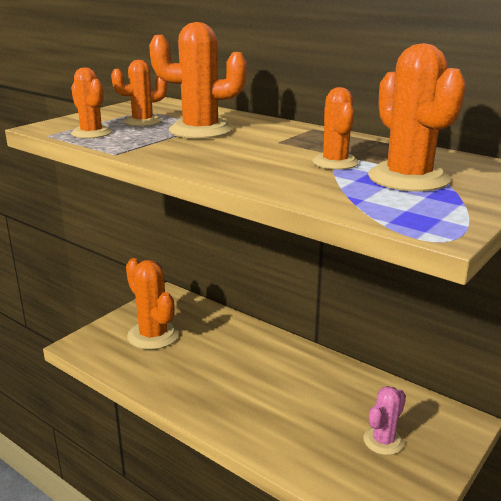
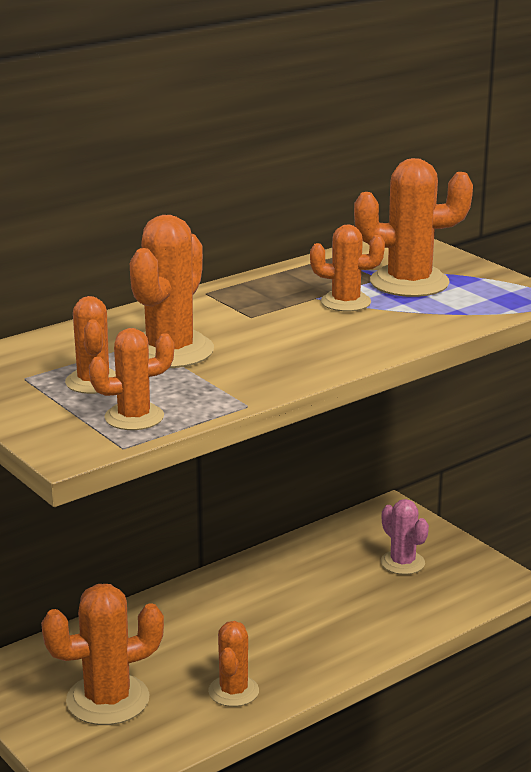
camera: 75 degrees left, 0 degrees up
none -> orange cactus [208,621,259,707]

